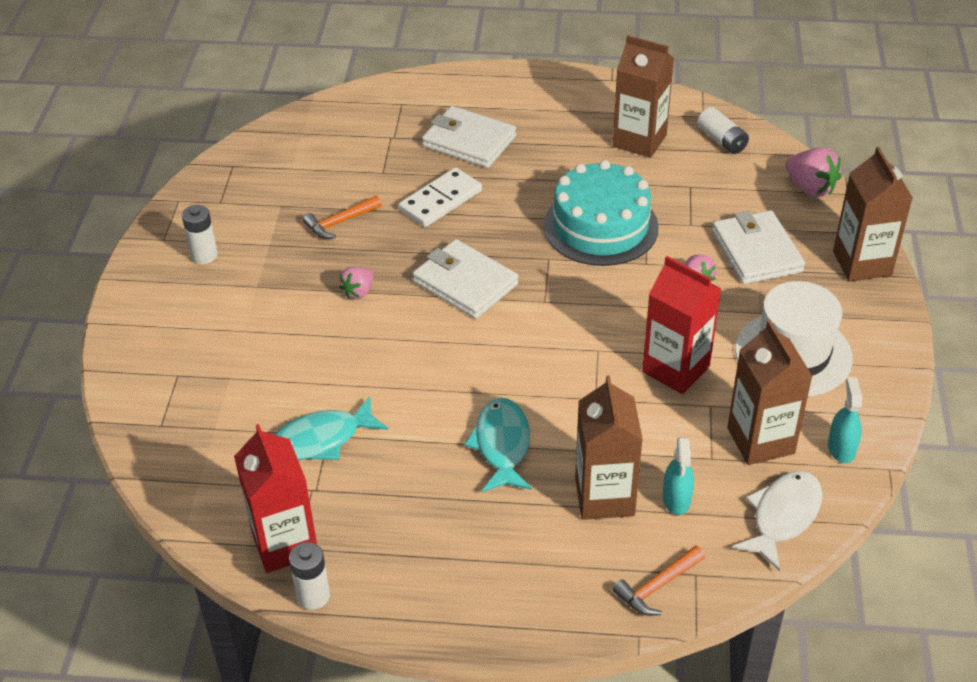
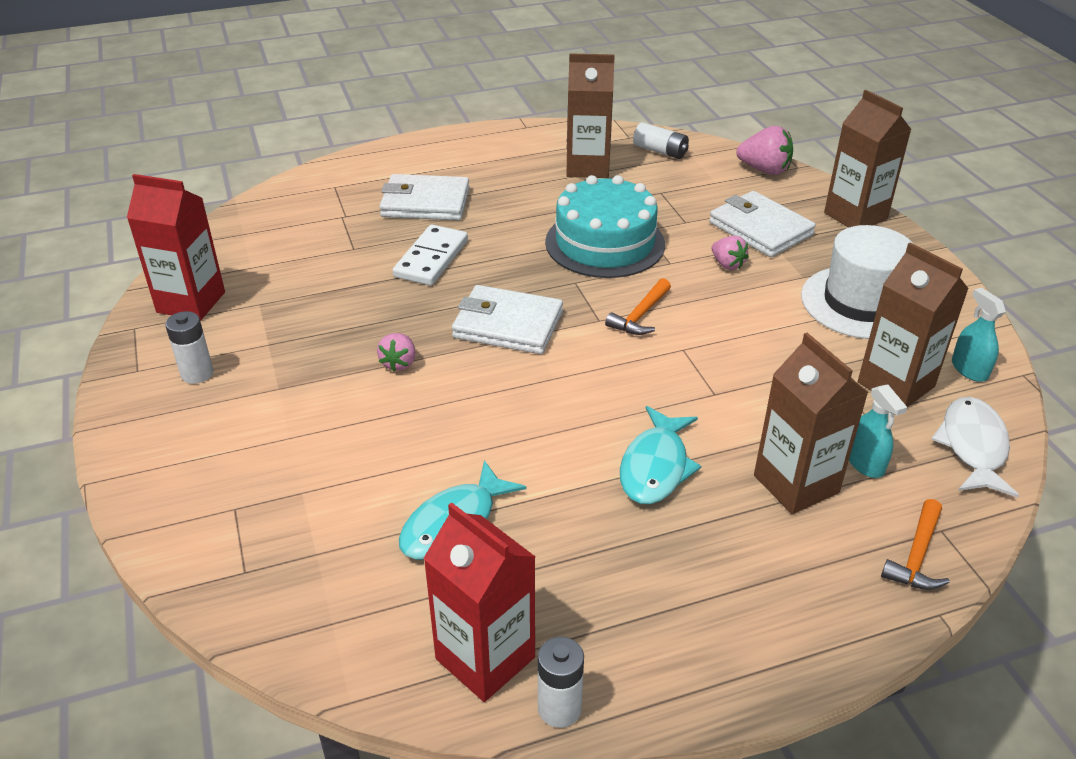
camera: 25 degrees left, 5 degrees down
orange hammer [303,196,381,239] -> orange hammer moved to [605,278,671,335]
turquoise fish [464,398,532,492] -> turquoise fish turned 135 degrees counterclockwise [620,406,701,504]
red carton [642,256,721,394] -> red carton moved to [127,174,225,321]

